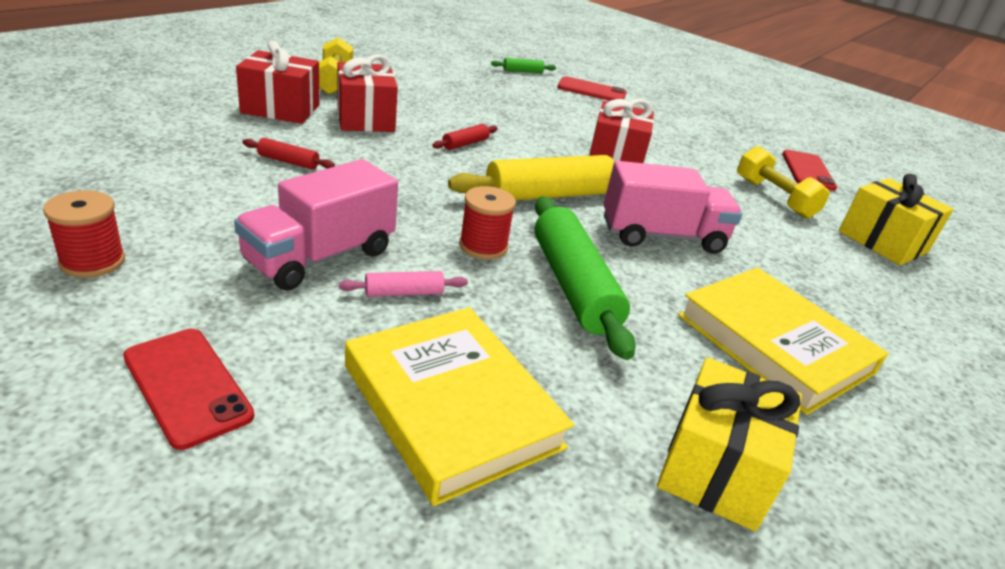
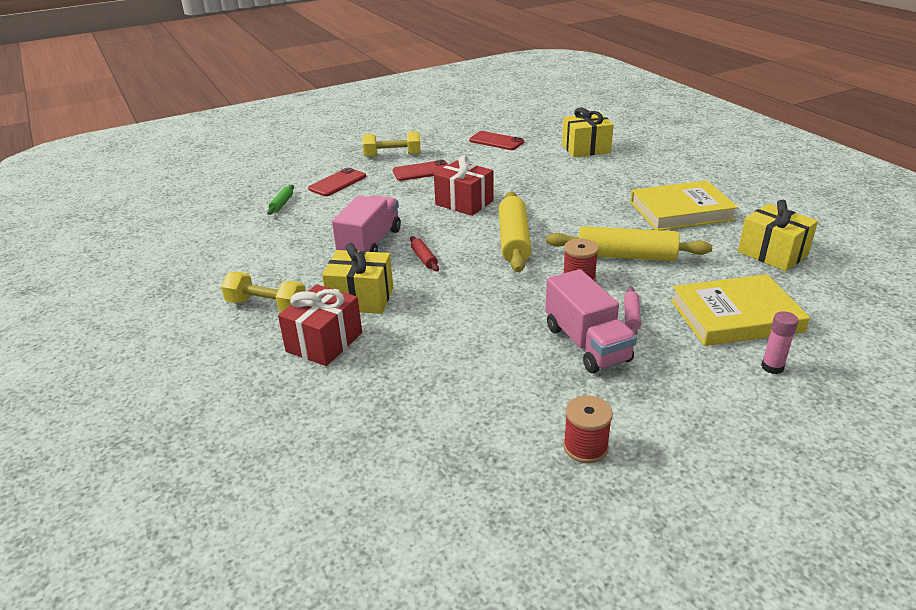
camera: 60 degrees left, 0 degrees up
red phone [123,329,254,450] -> red phone moved to [393,160,448,181]
red rolling pin [242,138,335,169] -> none
red gift [337,54,398,132] -> yellow gift [322,243,393,314]
green rolling pin [534,196,635,360] -> yellow rolling pin [546,226,712,261]
pink truck [603,161,742,254] -> pink truck moved to [332,195,401,252]
yellow dumbbell [737,146,830,219] -> yellow dumbbell moved to [362,131,421,157]
none -> pink glue stick [761,311,799,374]

